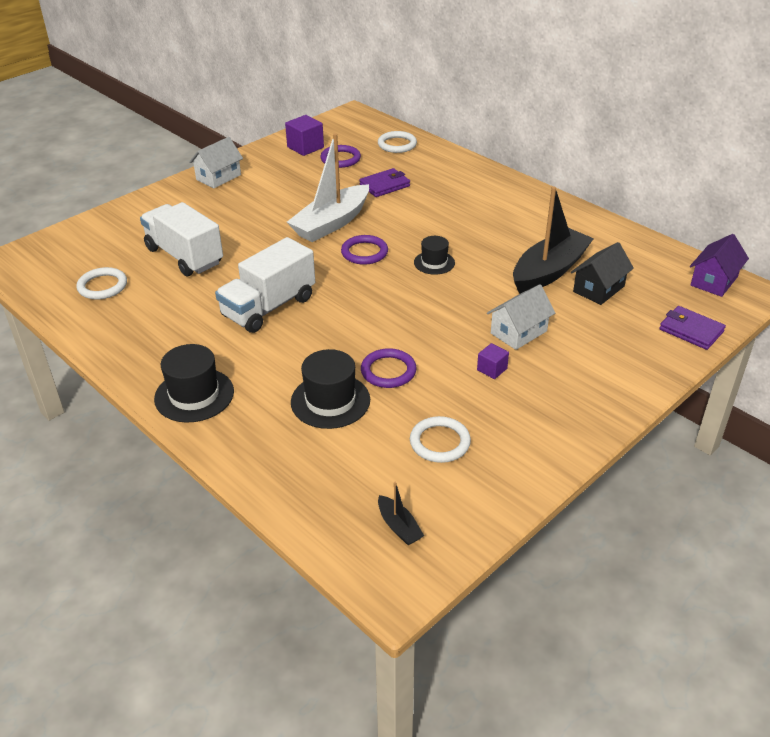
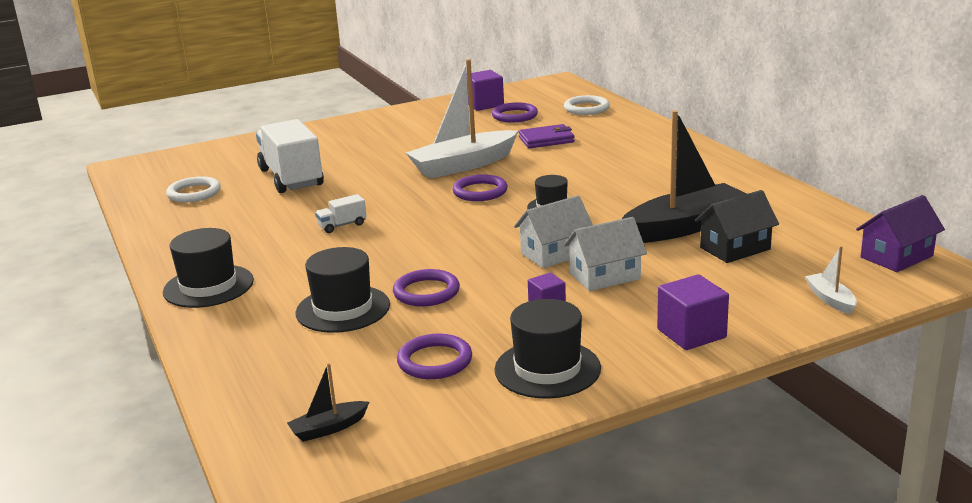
camera: 20 degrees right, 15 degrees down
white house [189,137,243,188] -> white house moved to [514,195,593,268]
white truck [215,237,315,333] -> white truck [315,194,367,233], size x0.43
black boat [378,482,424,545] -> black boat turned 75 degrees clockwise [287,363,369,442]
white ring [410,416,471,463] -> purple ring [397,334,472,379]
purple wallet [659,306,726,350] -> white boat [805,246,857,314]
none -> black hat [495,299,601,399]
none -> purple cube [657,274,729,350]

